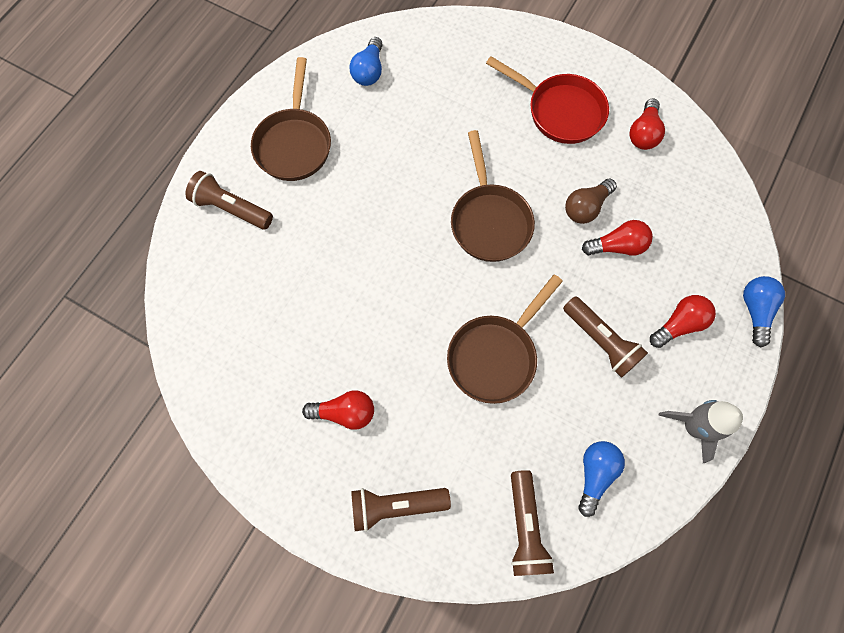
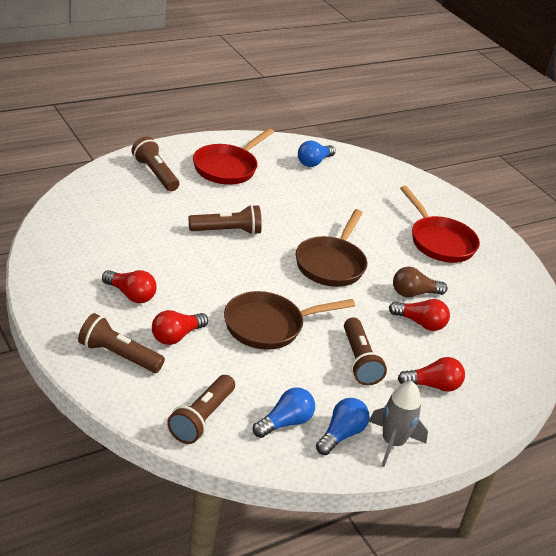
camera: 25 degrees right, 35 degrees down
brown pan [251,57,331,181] -> red pan [193,128,274,185]
red light bulb [630,98,665,150] -> red light bulb moved to [152,310,208,345]
blue light bulb [743,276,785,347] -> blue light bulb moved to [316,398,369,455]
none -> brown flashlight [189,205,262,235]

